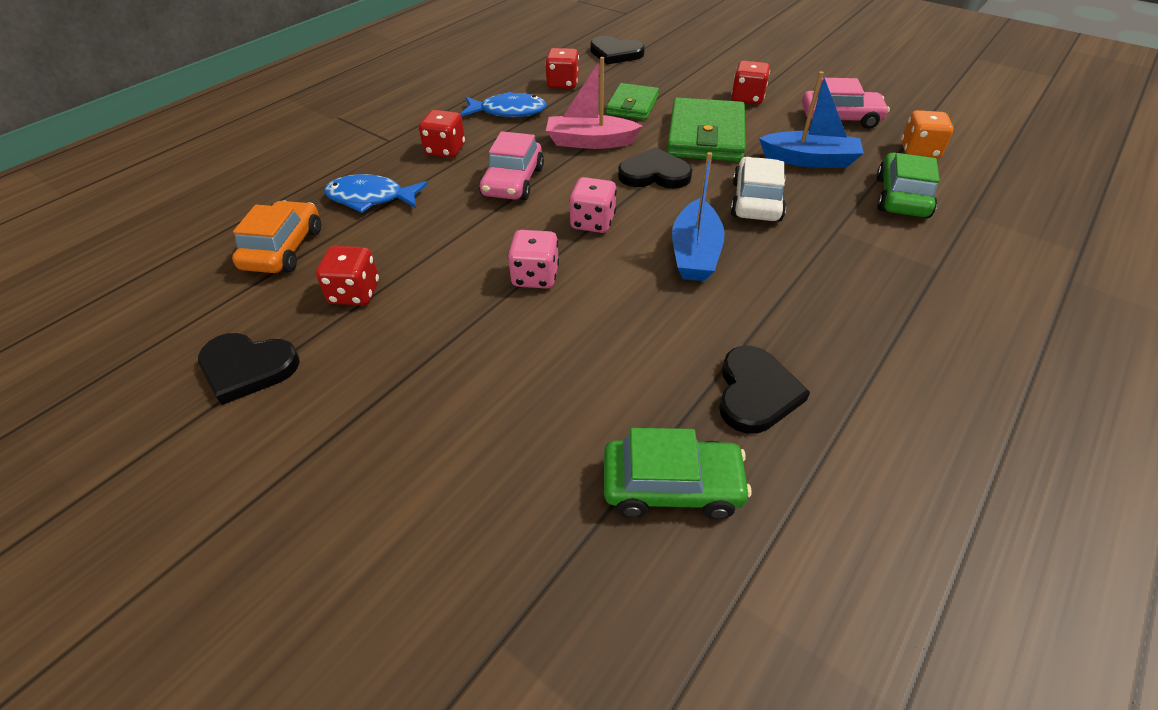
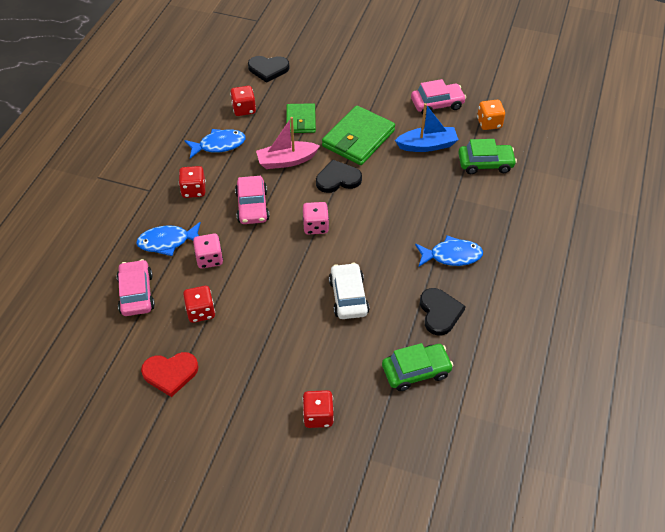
camera: 20 degrees left, 5 degrees up
black heart [198,333,300,405] -> red heart [141,352,199,397]
orange car [232,201,321,273] -> pink car [117,259,155,316]
pink dice [508,230,559,289] -> pink dice moved to [193,234,223,269]
green wallet [667,97,746,162] -> green wallet turned 45 degrees clockwise [322,105,395,165]
blue boat [672,152,725,281] -> none
white car [730,157,786,222] -> white car moved to [329,263,370,319]
red dice [731,61,770,104] -> red dice moved to [303,390,334,428]
green car [877,153,940,218] -> green car turned 90 degrees clockwise [458,139,517,174]
none -> blue fish [415,235,483,267]

